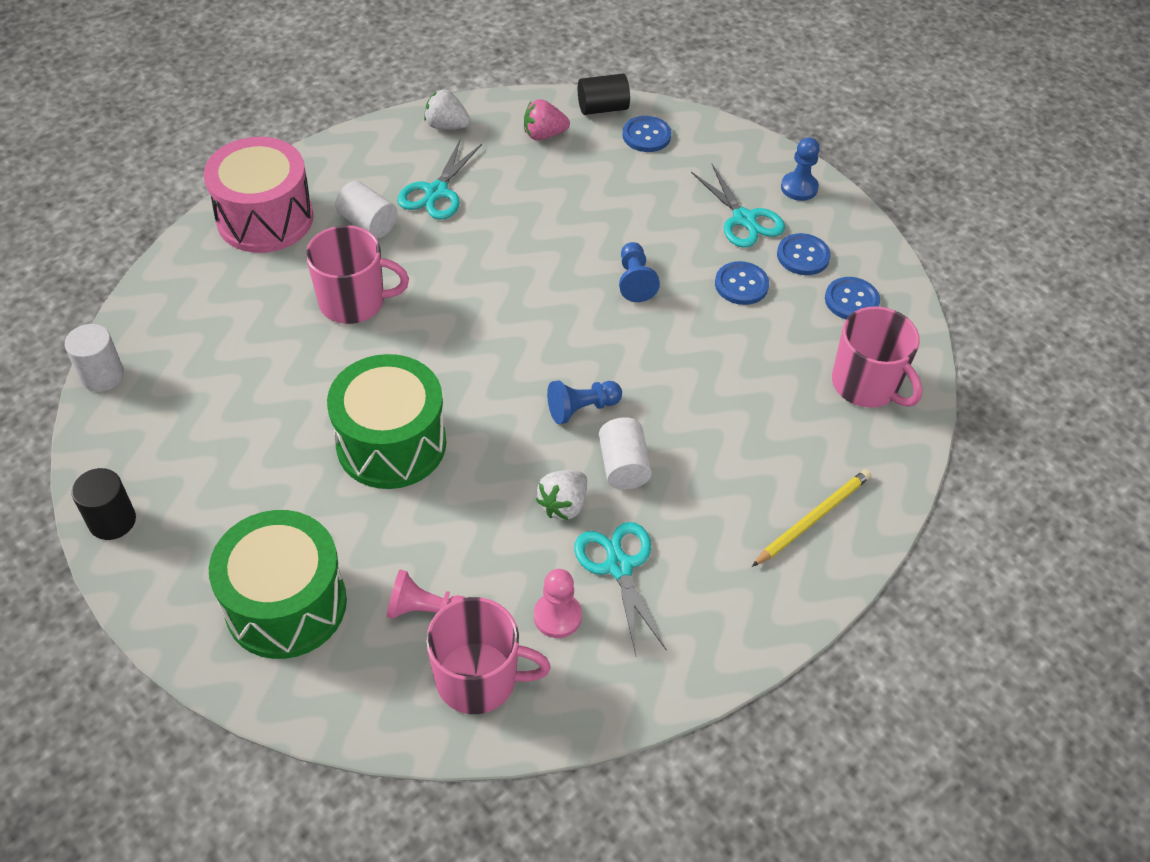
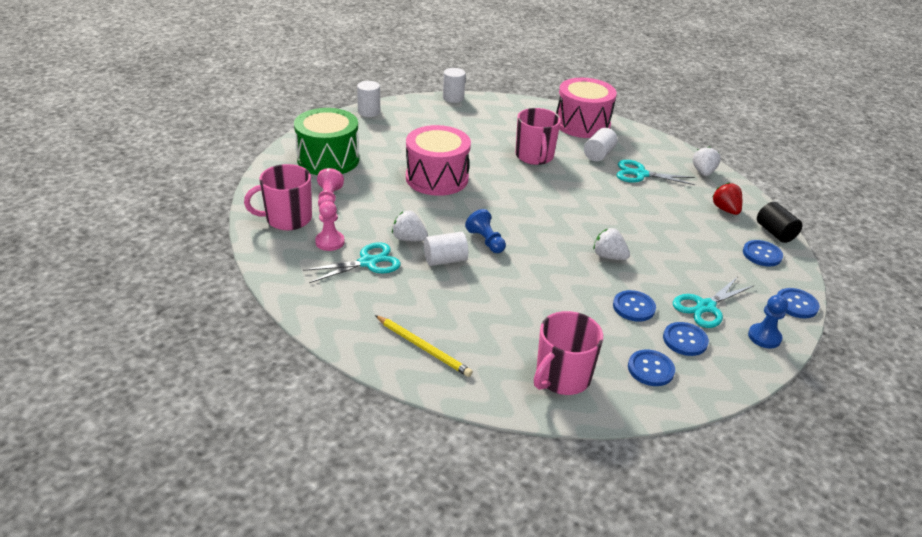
camera: 80 degrees right, 15 degrees down
black cylinder [72,468,136,540] -> white cylinder [357,81,380,117]
green drum [327,354,446,489] -> pink drum [406,125,471,196]
pink mug [426,597,551,714] -> pink mug turned 75 degrees clockwise [244,164,312,230]
pink strawberry [524,99,570,140] -> red strawberry [712,182,742,215]
blue pawn [619,242,660,302] -> white strawberry [593,228,630,260]
none -> blue button [777,288,820,318]

